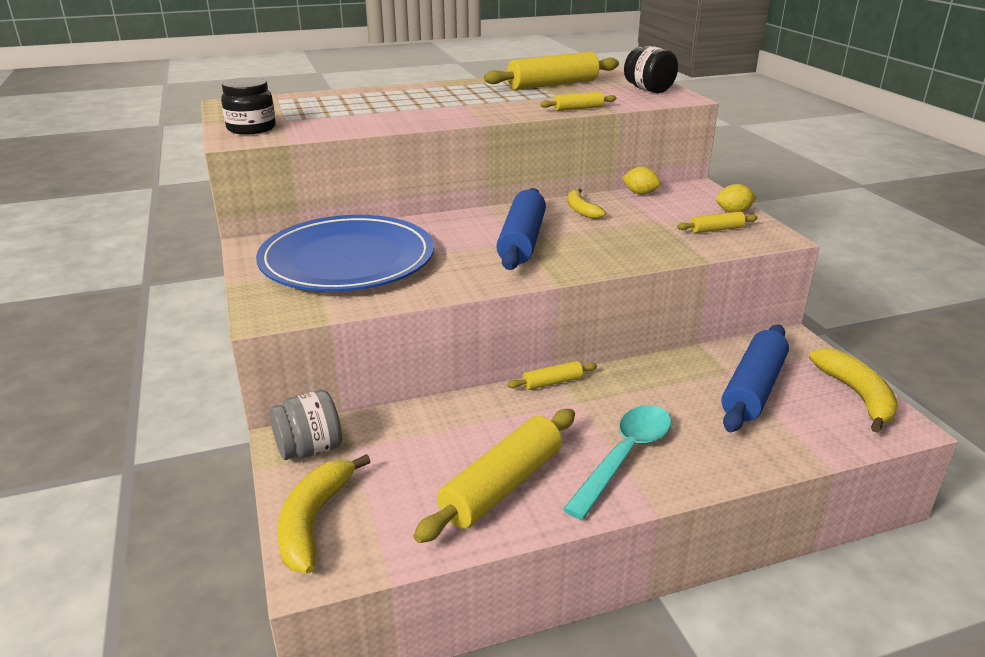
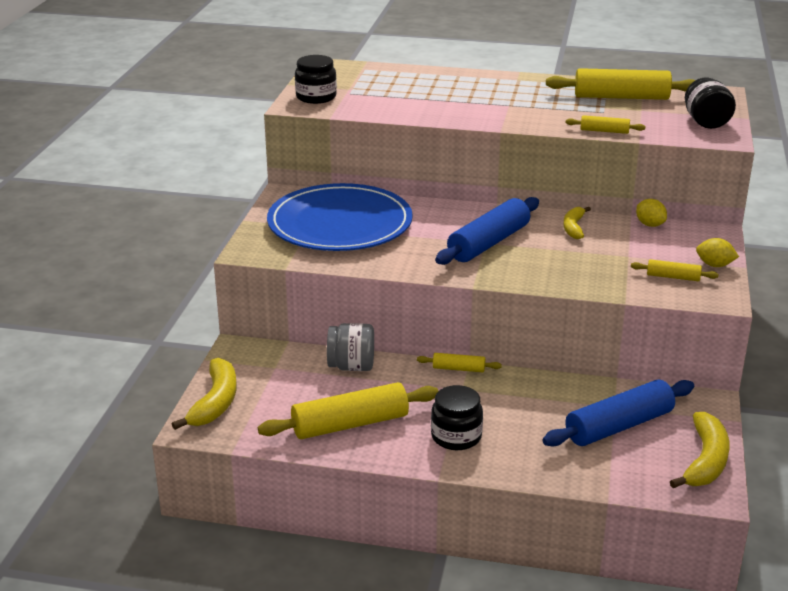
camera: 30 degrees right, 0 degrees up
grey jar [269,390,342,460] -> grey jar moved to [327,323,374,371]
yellow banana [277,454,371,573] -> yellow banana turned 150 degrees clockwise [172,358,237,430]
turquoise spoon [563,405,671,520] -> black jar [431,385,483,450]

